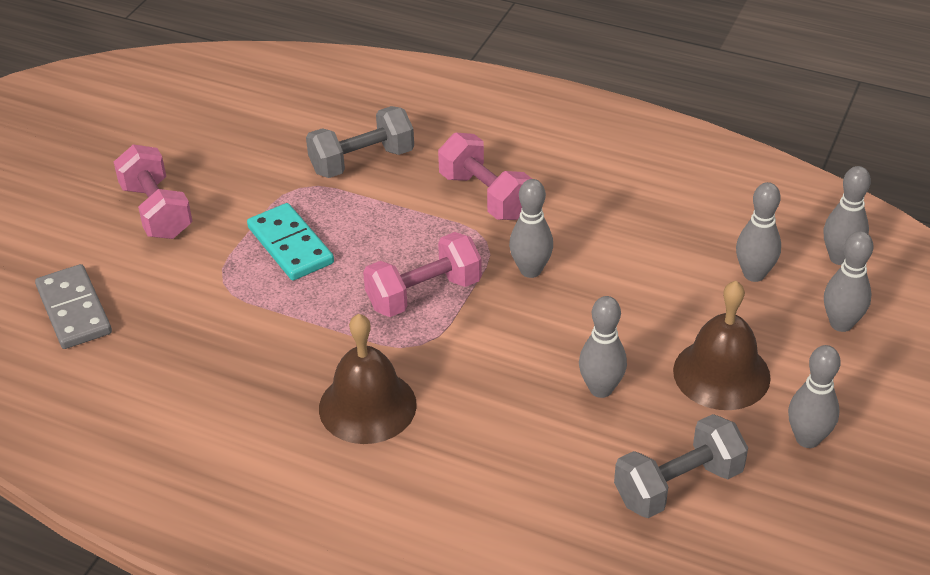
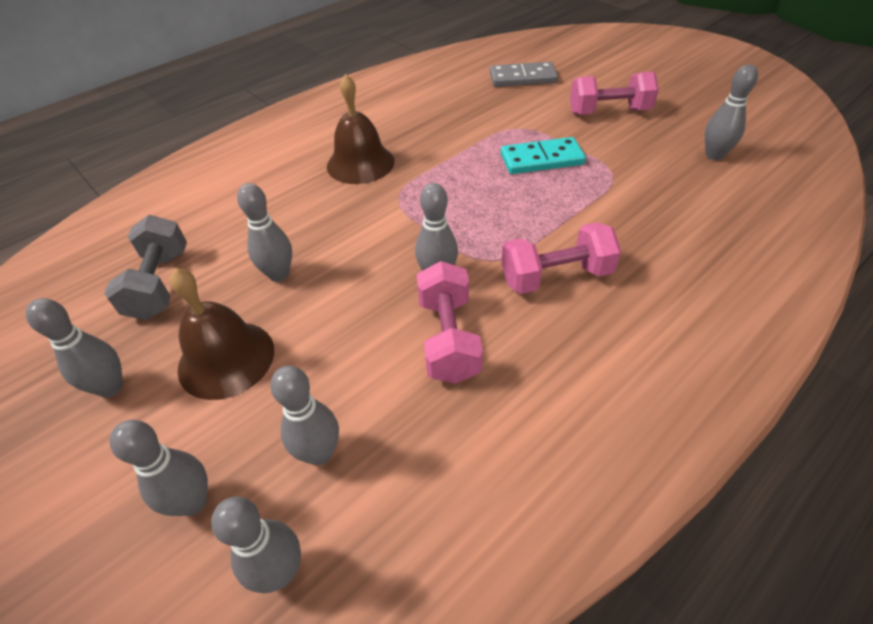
camera: 115 degrees right, 5 degrees up
grey dumbbell [306,106,414,178] -> none
pink dumbbell [363,232,482,317] -> pink dumbbell moved to [417,261,483,384]
none -> grey bowling pin [705,64,758,160]

